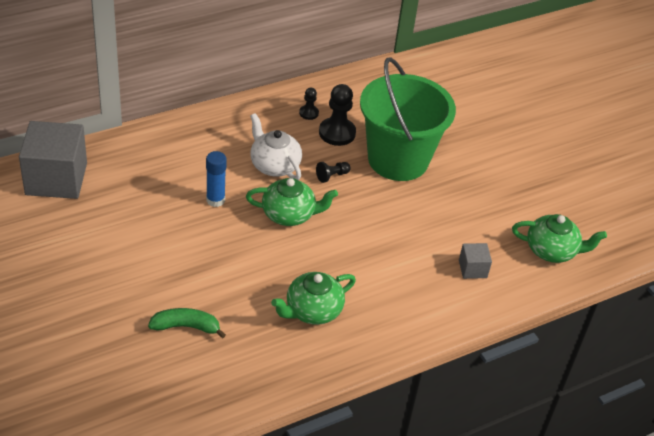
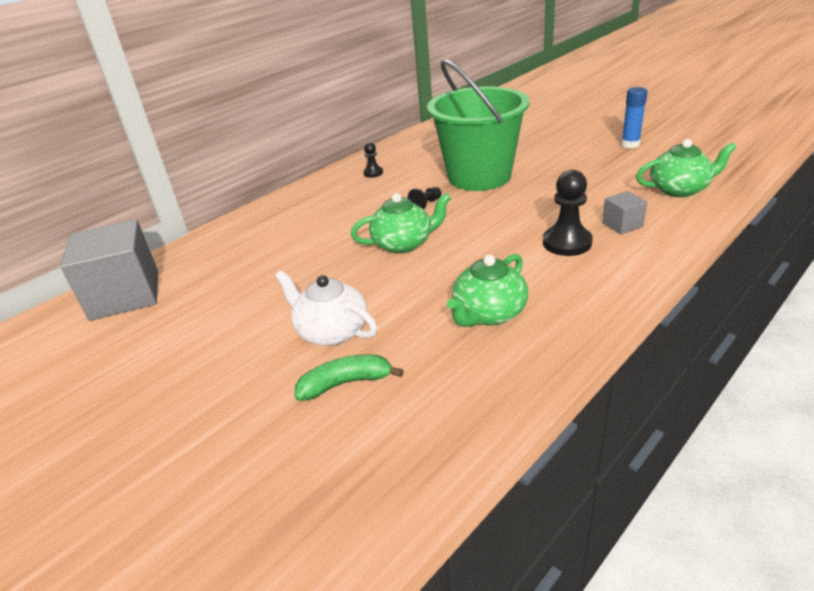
camera: 10 degrees left, 10 degrees down
blue glue stick [206,151,227,207] -> blue glue stick moved to [621,87,648,148]
white teapot [250,113,302,180] -> white teapot moved to [275,270,377,346]
black pawn [319,84,356,146] -> black pawn moved to [543,170,593,256]

